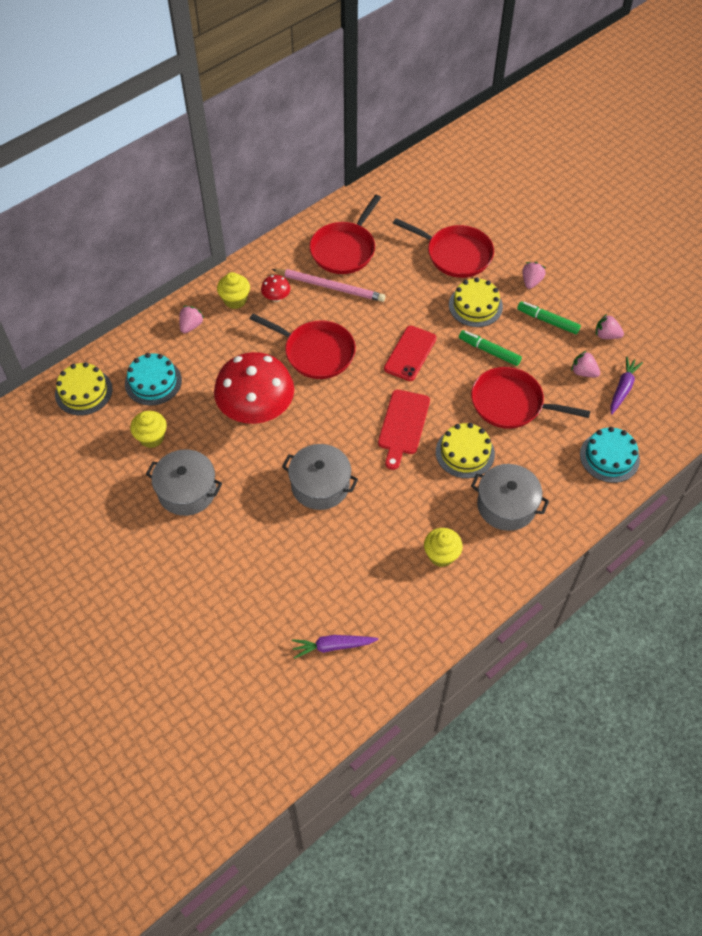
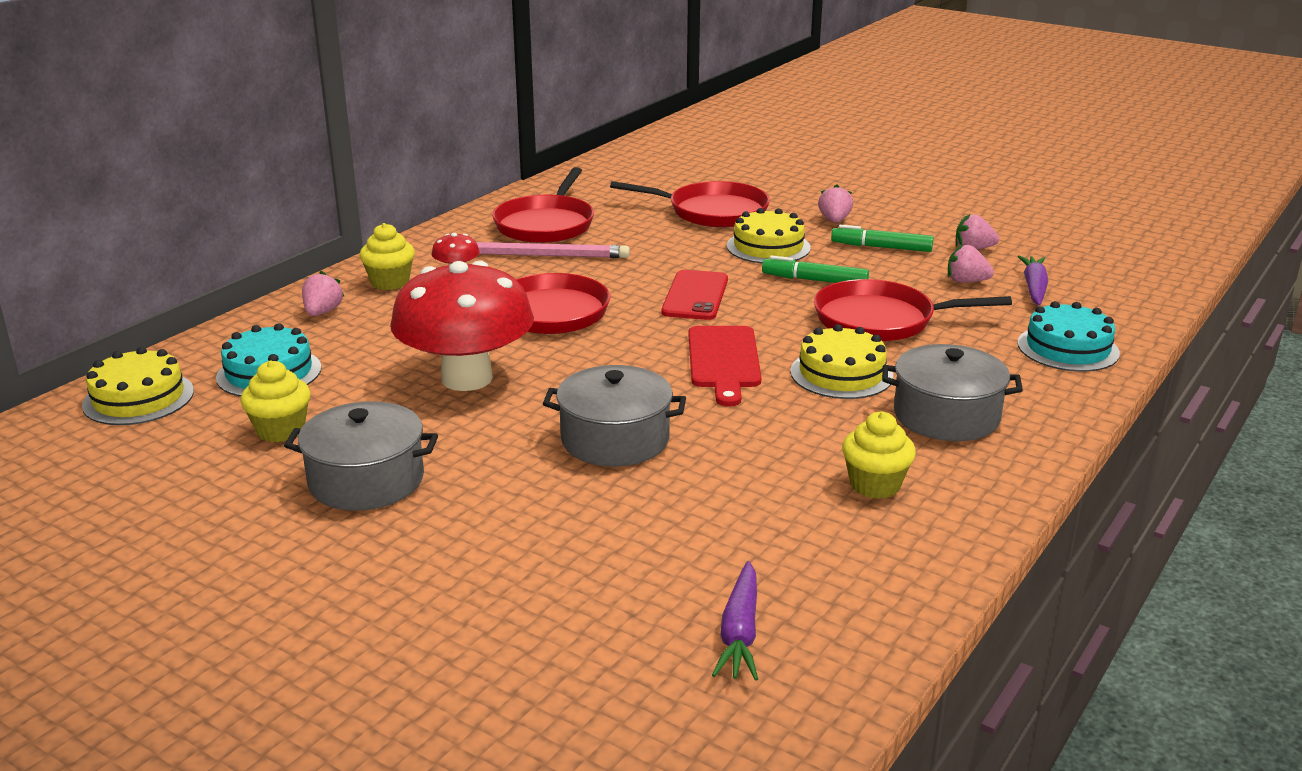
camera: 15 degrees left, 30 degrees down
purple carrot [292,635,379,659] -> purple carrot turned 60 degrees counterclockwise [712,561,758,681]

